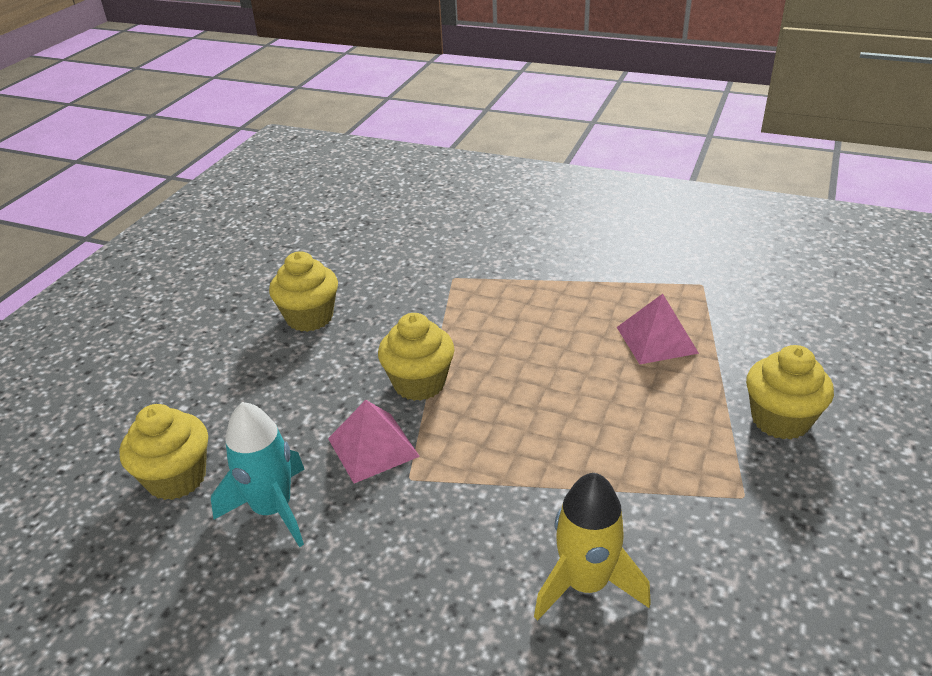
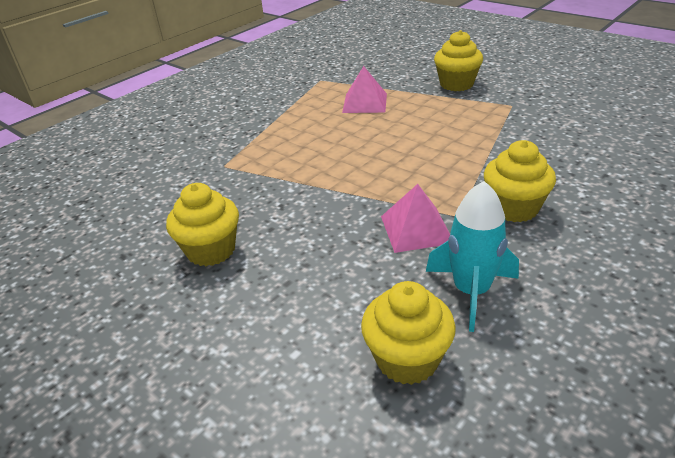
camera: 70 degrees left, 0 degrees up
yellow cupcake [378,313,455,401] -> yellow cupcake moved to [484,140,556,222]
yellow rocket [534,473,651,621] -> none

